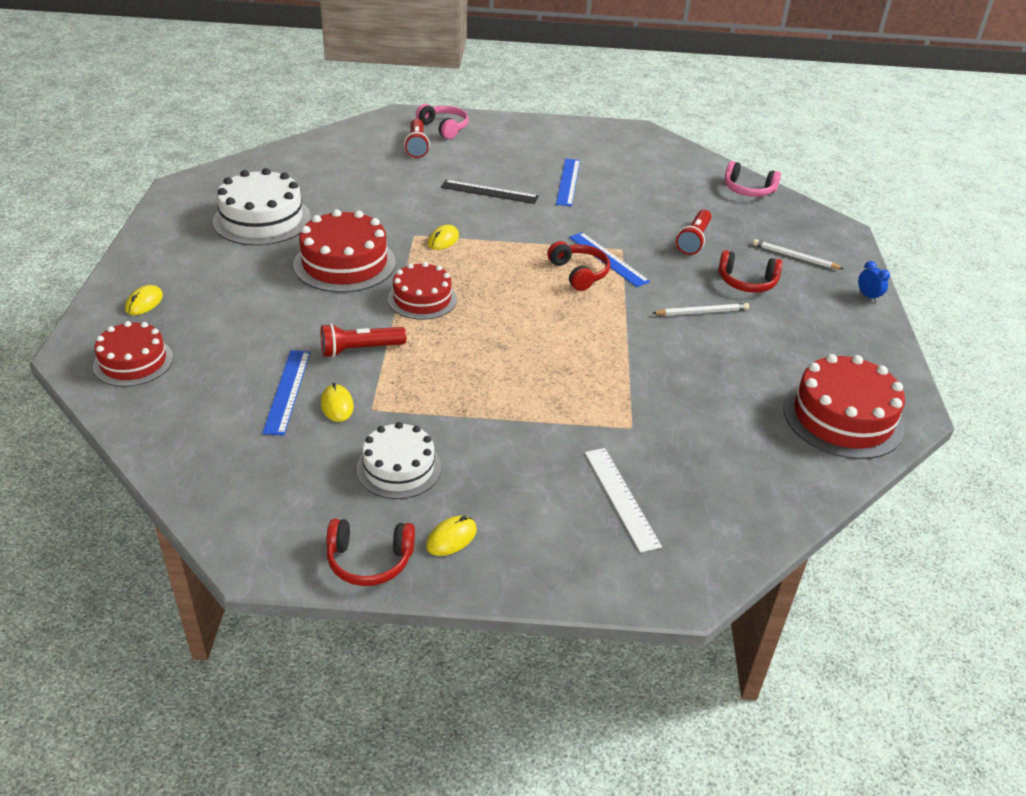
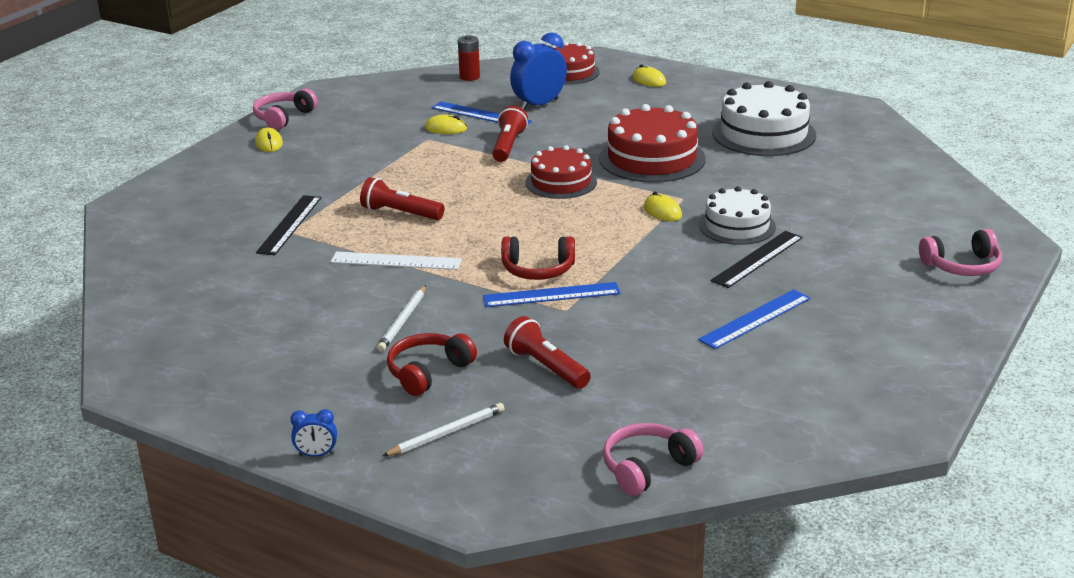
camera: 120 degrees right, 10 degrees down
red headphones [326,519,415,586] -> pink headphones [253,88,318,130]
white cake [356,422,441,499] -> white cake moved to [699,186,776,245]
red flashlight [404,119,430,158] -> red flashlight moved to [360,177,445,220]
blue ruler [556,159,580,206] -> blue ruler turned 75 degrees counterclockwise [698,289,811,349]
white ruler [585,448,662,553] -> white ruler moved to [330,252,462,270]
red cake [783,354,905,459] -> none
none -> black ruler [256,195,321,255]
none -> red battery [458,35,480,81]
none -> blue clock [510,32,567,110]

